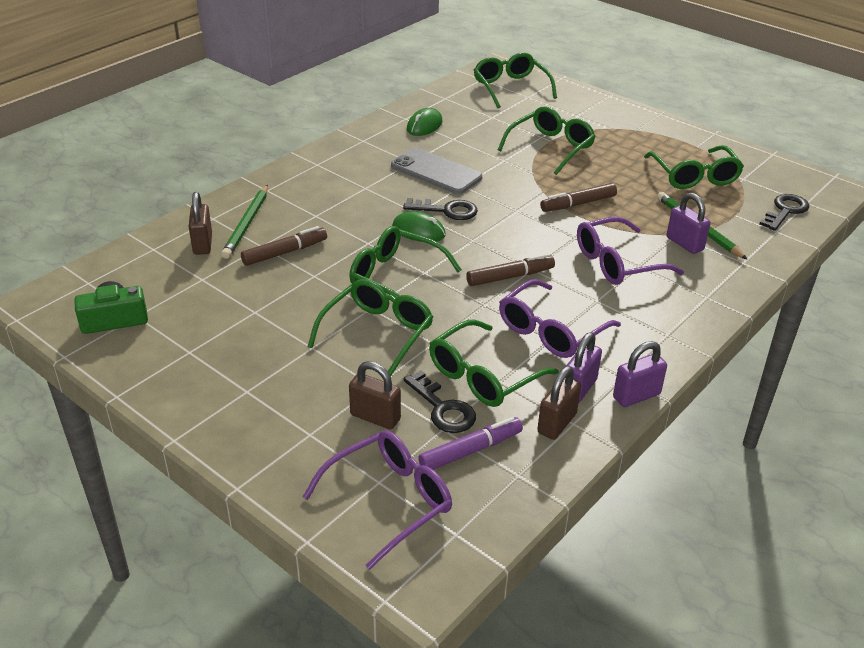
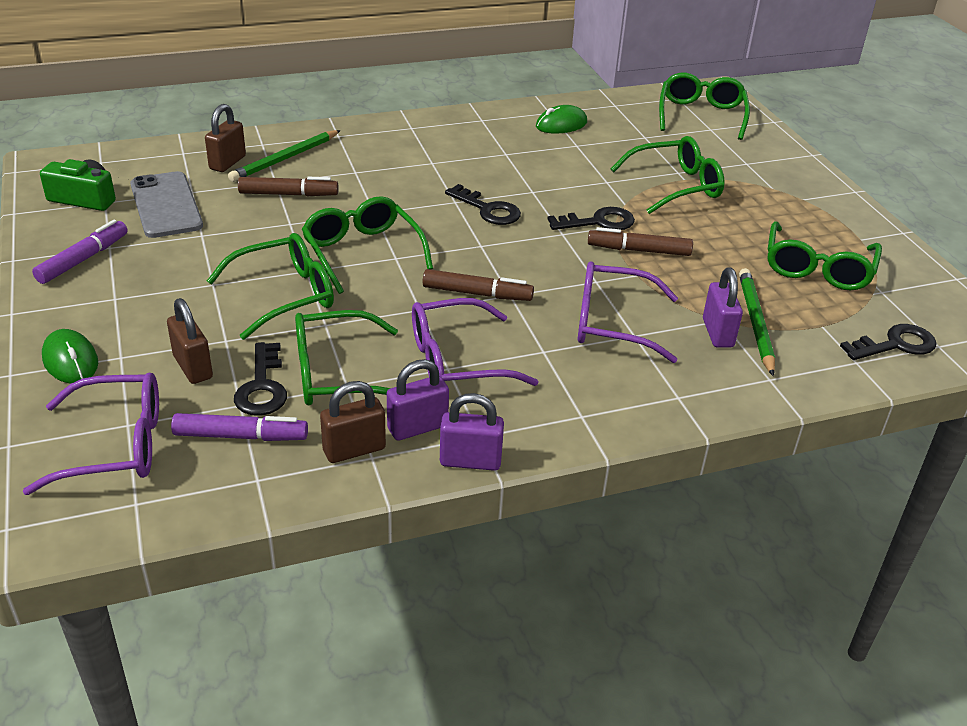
camera: 30 degrees right, 0 degrees up
grey phone [391,148,482,194] -> grey phone moved to [130,171,203,238]
green mouse [392,211,446,242] -> green mouse moved to [42,329,98,383]
none -> purple marker [32,220,128,284]
none -> black key [548,207,635,230]

